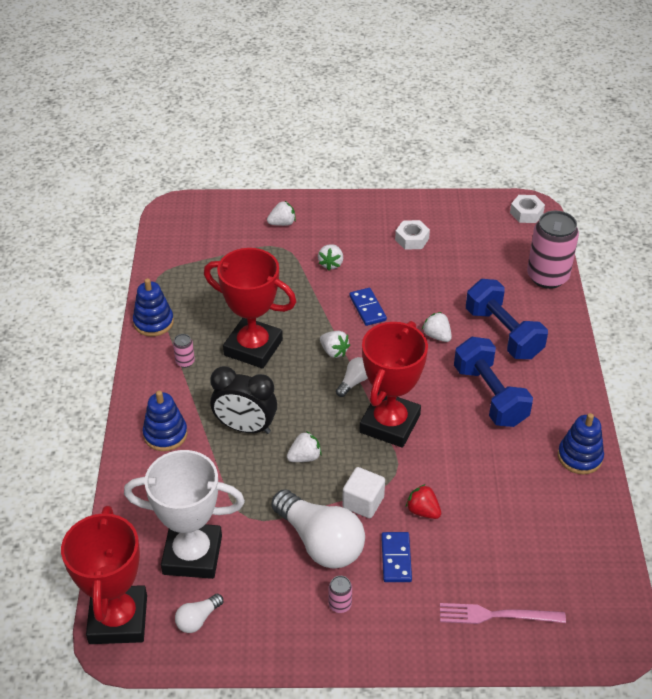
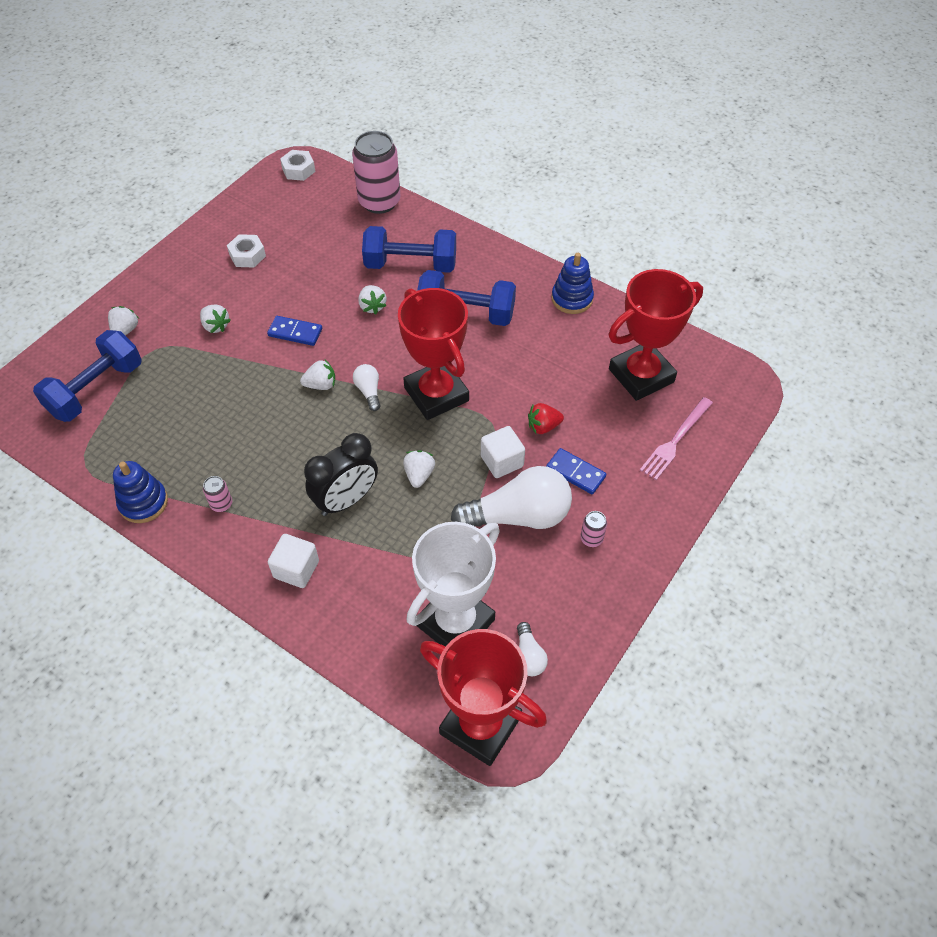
camera: 55 degrees left, 10 degrees up
blue stacking toy [143,391,187,451] -> white cube [268,534,319,588]
red trophy [204,248,296,369] -> red trophy moved to [609,269,703,401]
white strawberry [422,312,452,342] -> white strawberry turned 105 degrees counterclockwise [358,285,387,314]
none -> blue dumbbell [33,330,142,422]

